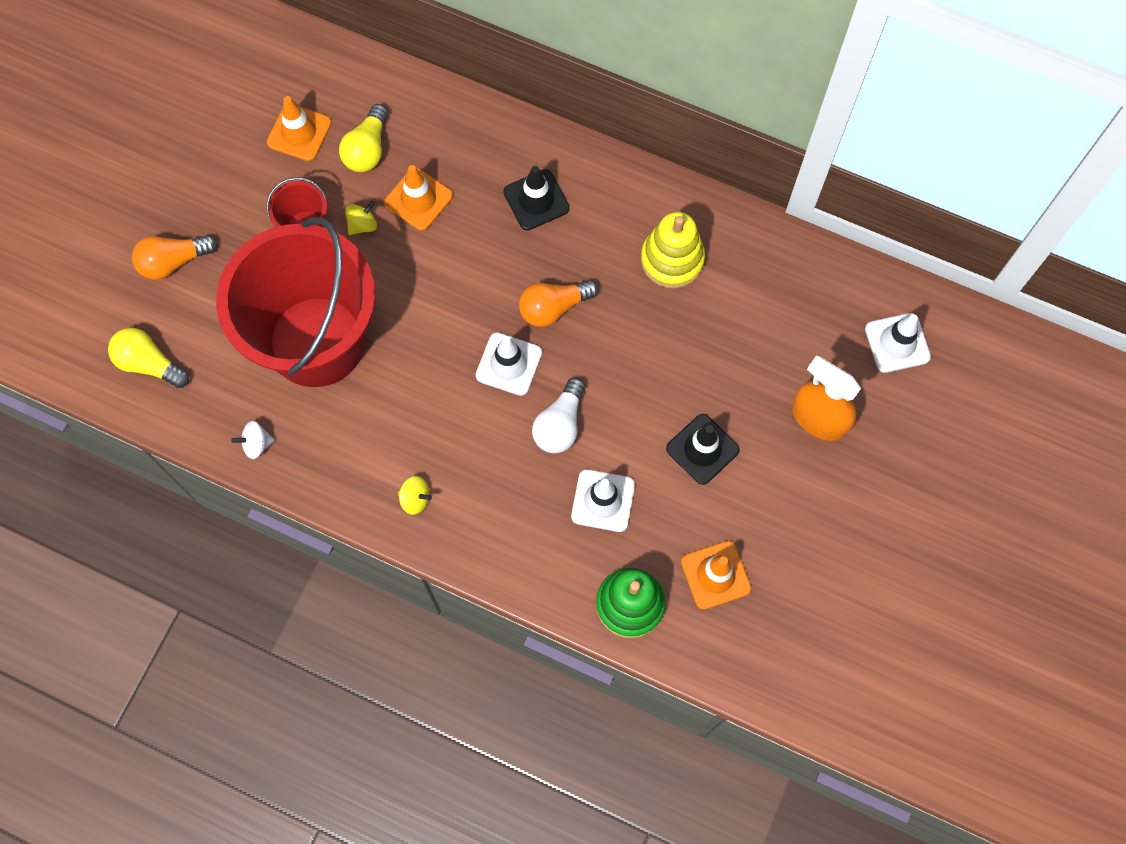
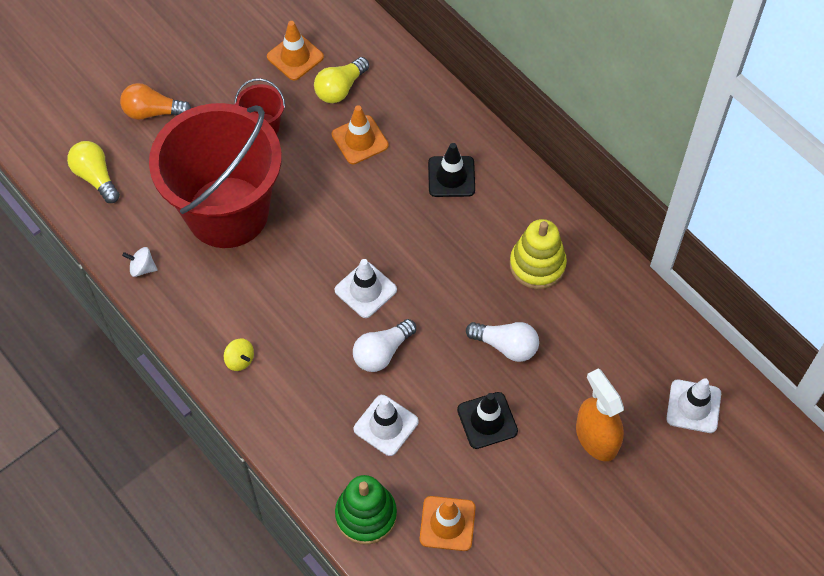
camera: 25 degrees right, 10 degrees down
yellow spinning top [345,201,377,235] -> none
orange light bulb [519,280,598,327] -> none
none -> white light bulb [466,322,539,362]

